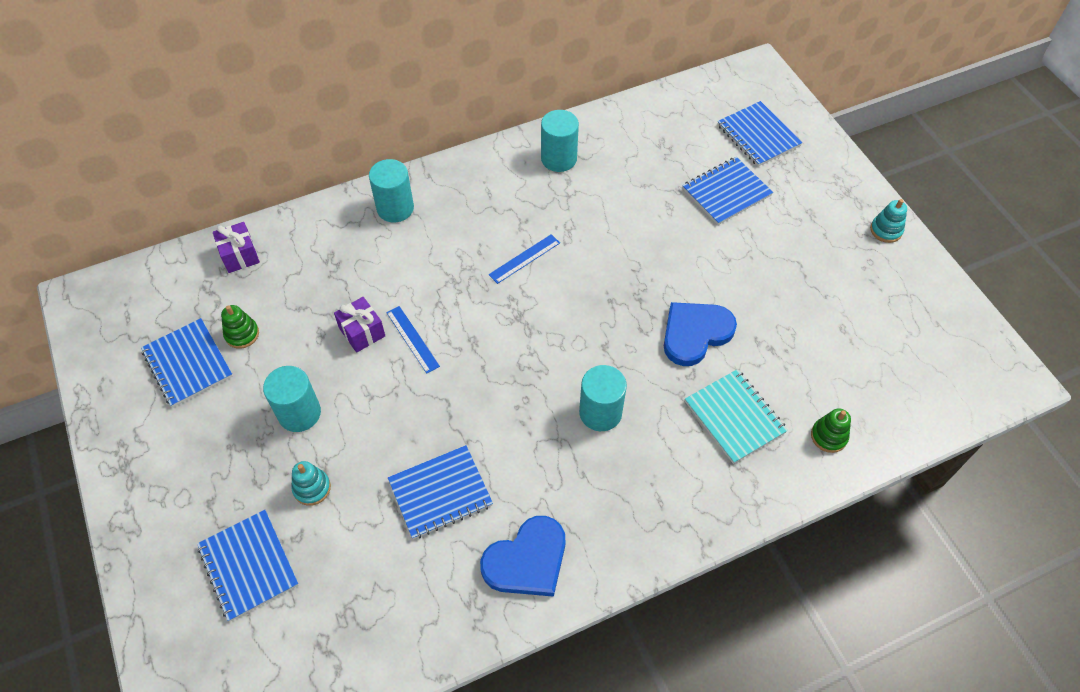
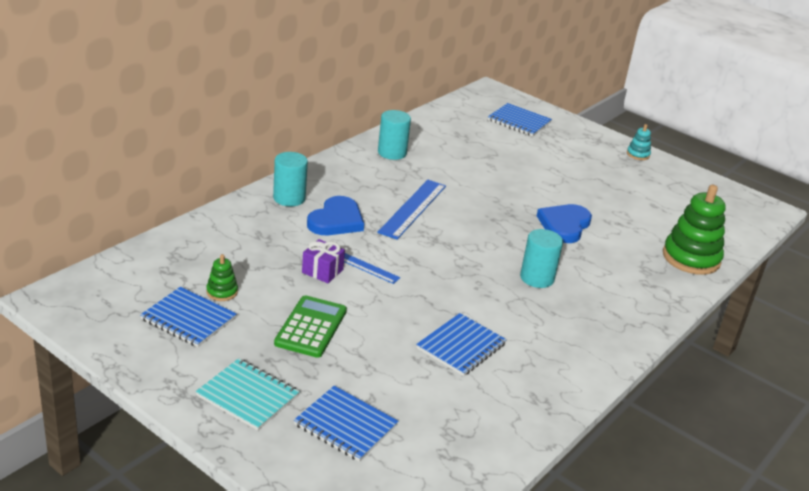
camera: 30 degrees left, 25 degrees down
purple gift [213,222,260,273] -> none
turquoise cylinder [263,366,321,432] -> green calculator [274,295,347,358]
turquoise stacking toy [291,461,331,506] -> none
blue heart [480,516,566,597] -> blue heart moved to [307,196,364,235]
blue ruler [489,234,560,284] -> blue ruler [377,180,446,239], size x1.80
blue notebook [682,157,773,225] -> none
turquoise notebook [685,369,788,464] -> turquoise notebook moved to [196,358,300,430]
green stacking toy [811,408,851,453] -> green stacking toy [663,185,726,275], size x2.12

